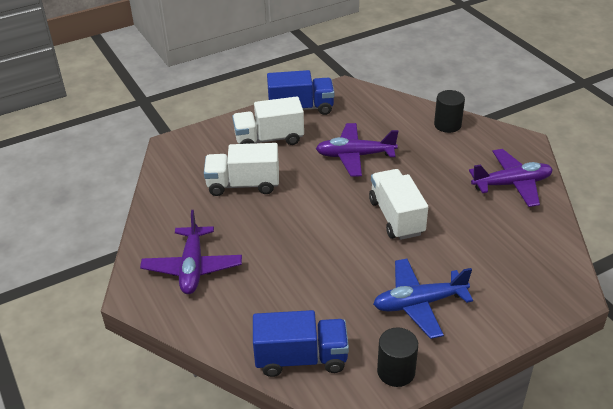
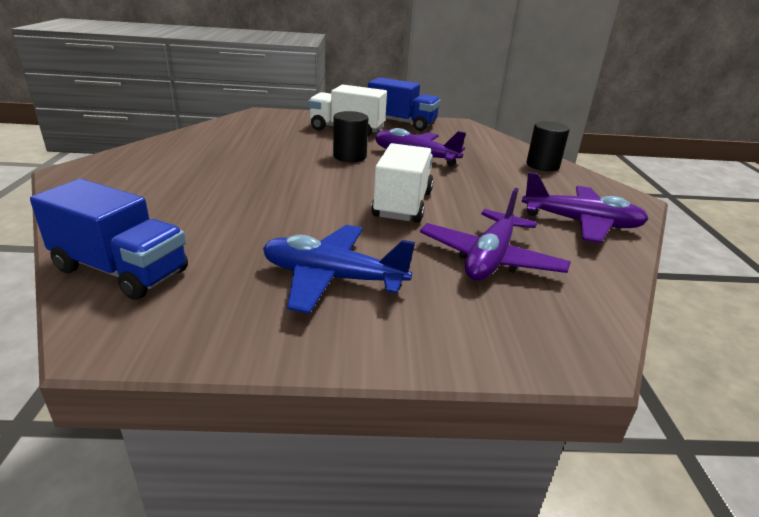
camera: 25 degrees right, 10 degrees down
purple plane [140,210,242,294] -> purple plane moved to [420,188,571,281]
white truck [204,143,279,196] -> none
black cylinder [377,327,418,387] -> black cylinder moved to [333,111,368,162]

